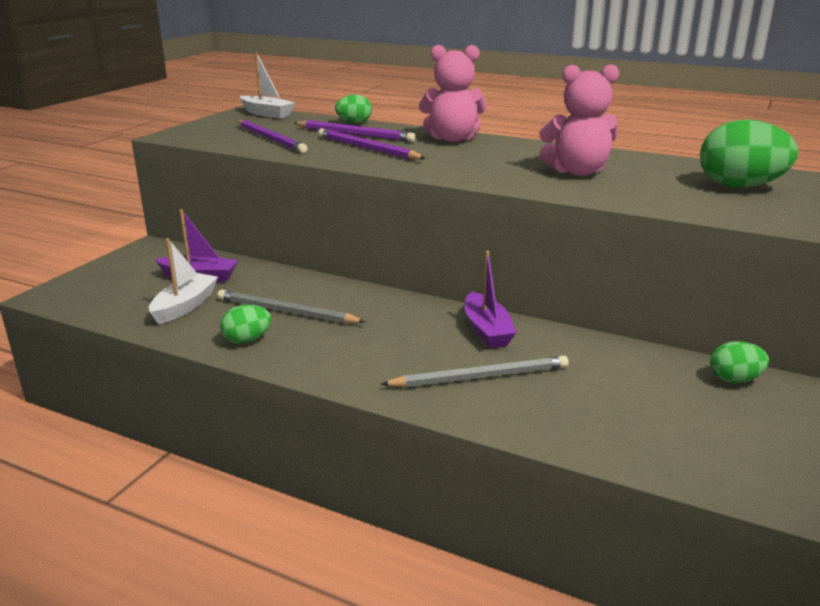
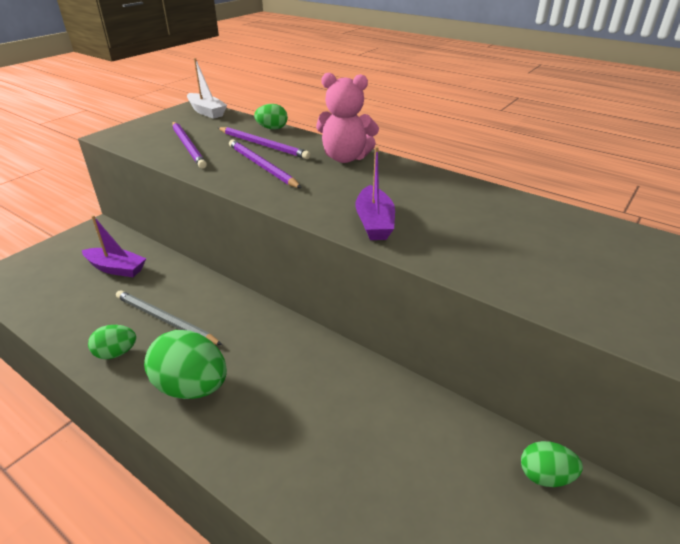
camera: 10 degrees right, 10 degrees up
white boat [149,238,218,324] -> none
grey pencil [381,356,569,387] -> none
purple boat [465,251,516,348] -> purple boat moved to [355,146,395,240]
pink teddy bear [539,64,619,176] -> none
green egg [700,120,798,188] -> green egg moved to [144,330,227,399]

